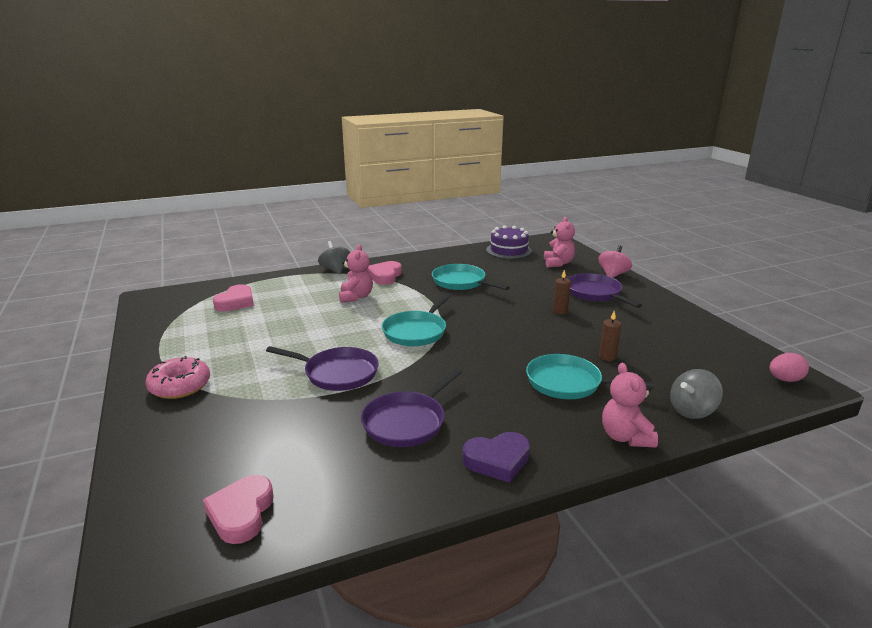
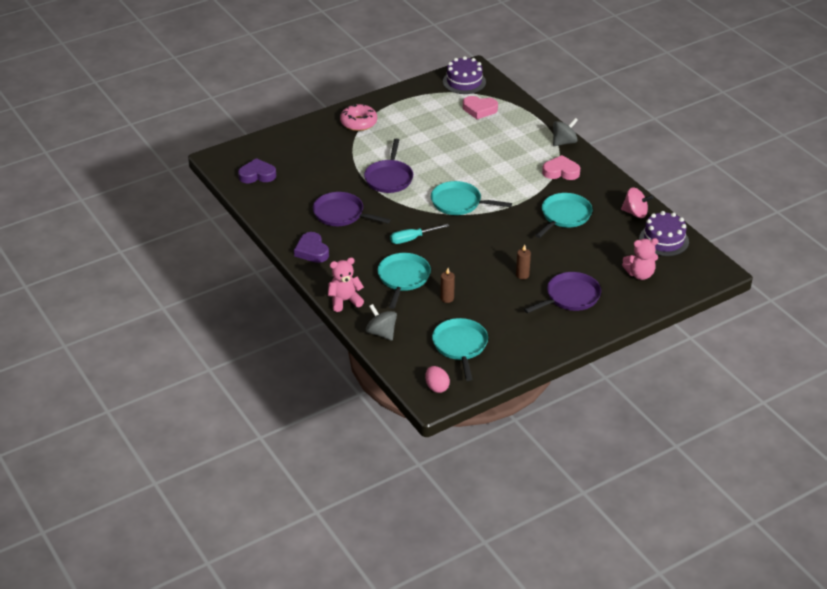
camera: 80 degrees right, 15 degrees up
pink heart [203,475,274,544] -> purple heart [238,158,276,183]
pink teddy bear [339,244,373,303] -> none
pink spinning top [598,246,632,278] -> pink spinning top moved to [621,187,654,218]
none -> turquoise screwdriver [390,224,449,244]
none -> turquoise pan [432,318,488,381]
none -> purple cake [443,56,486,94]

